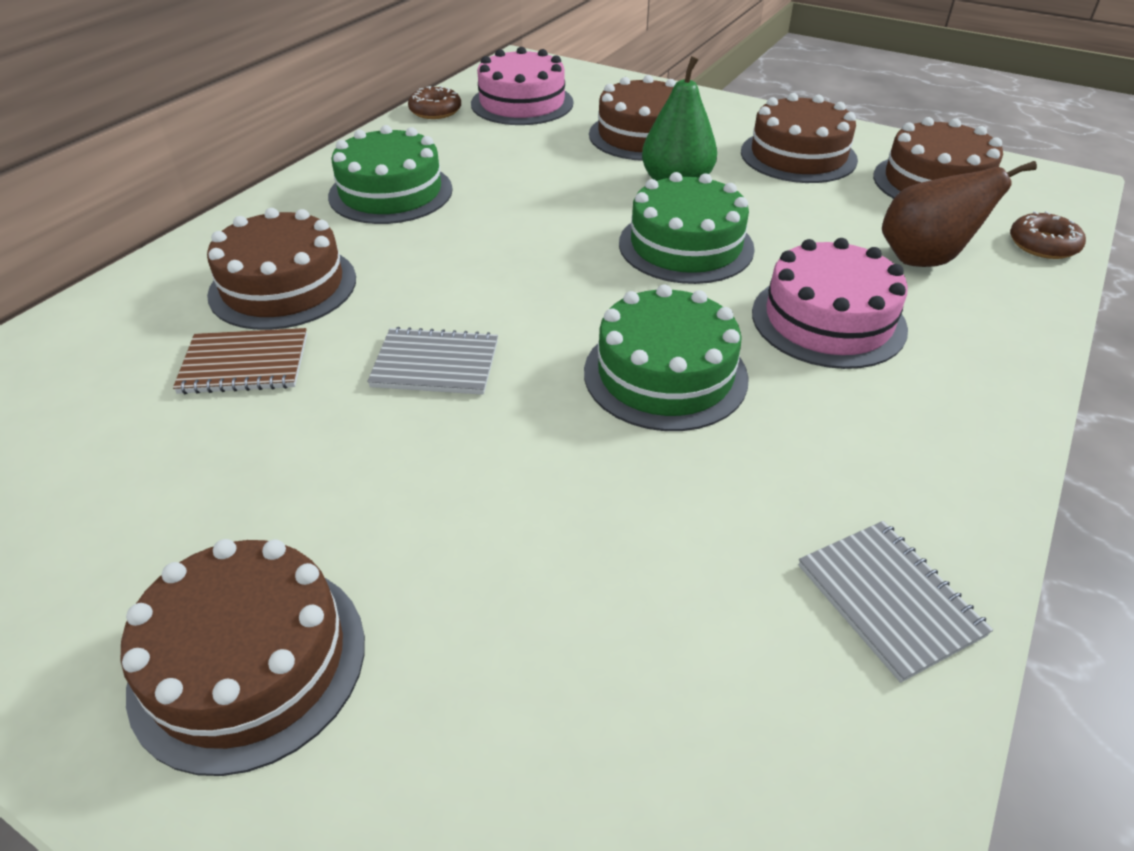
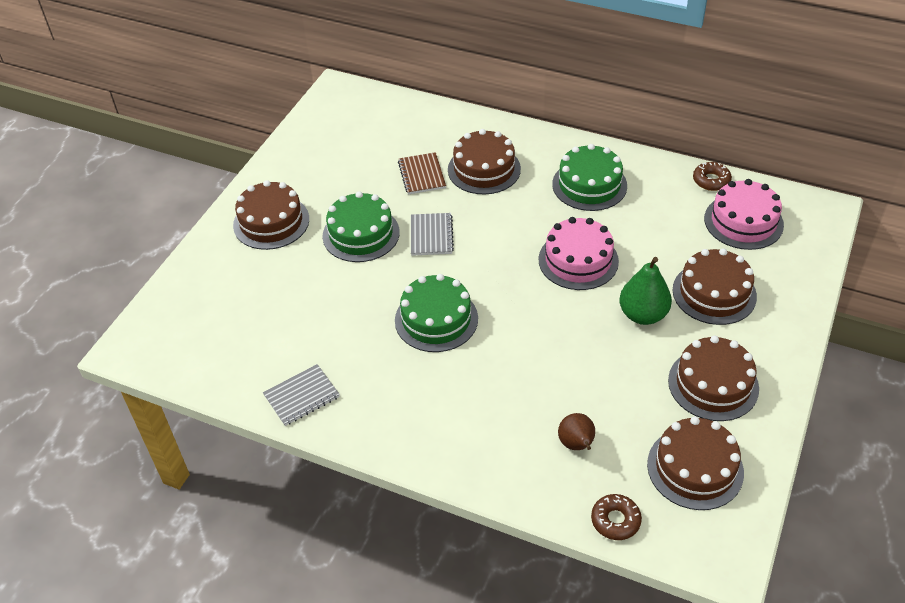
camera: 85 degrees right, 5 degrees up
green cake [619,172,755,284] -> green cake moved to [323,191,400,262]
pink cake [752,238,908,369] -> pink cake moved to [538,217,619,290]
brown pear [882,161,1037,267] -> brown pear [558,413,595,450], size x0.66

